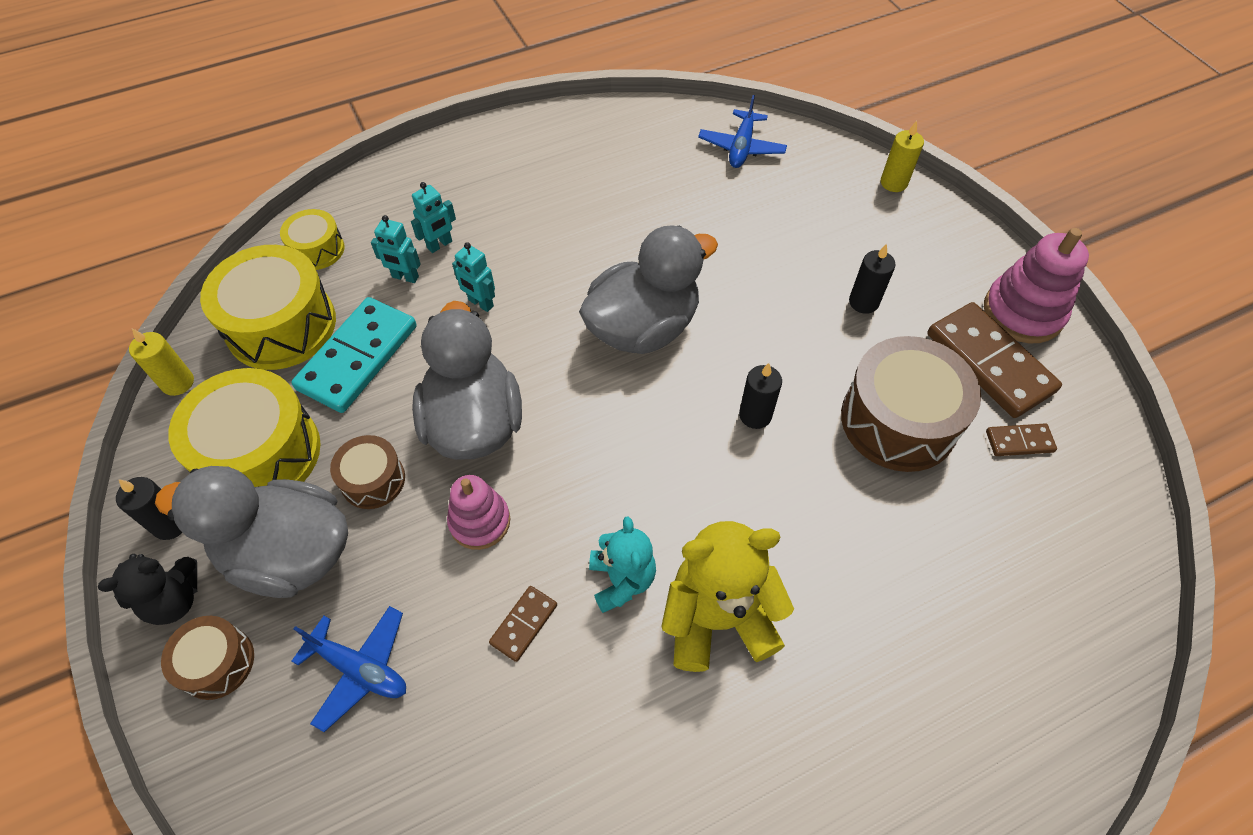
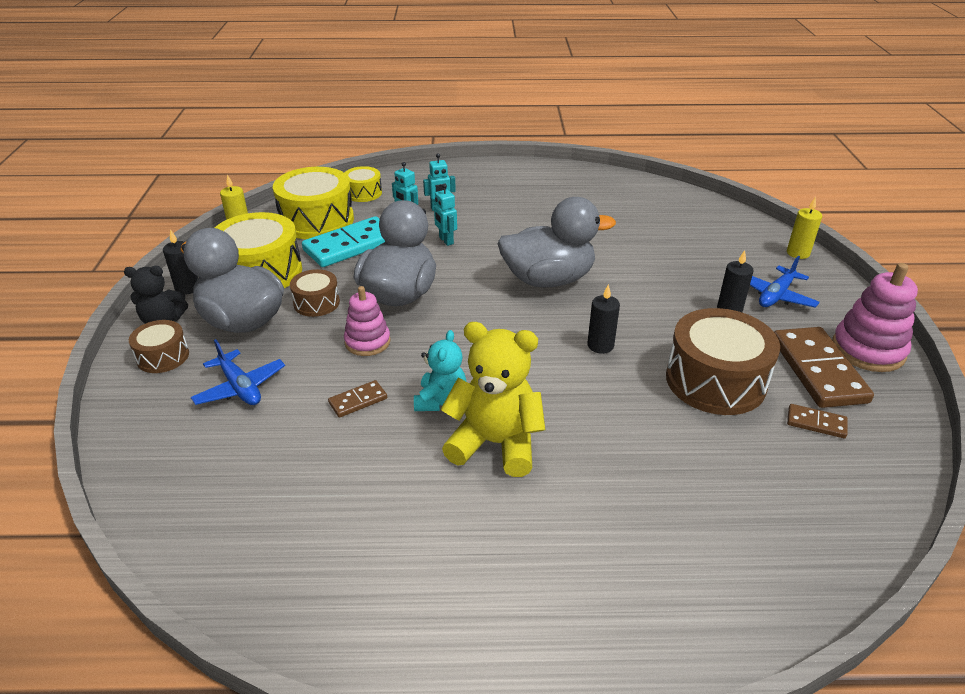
camera: 25 degrees right, 20 degrees down
blue plane [698,95,787,168] -> blue plane moved to [750,256,820,308]

